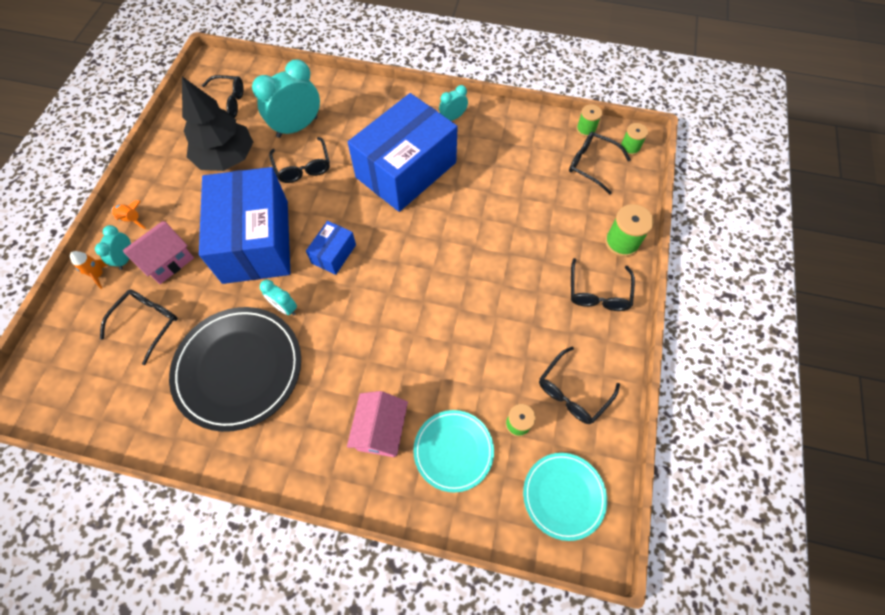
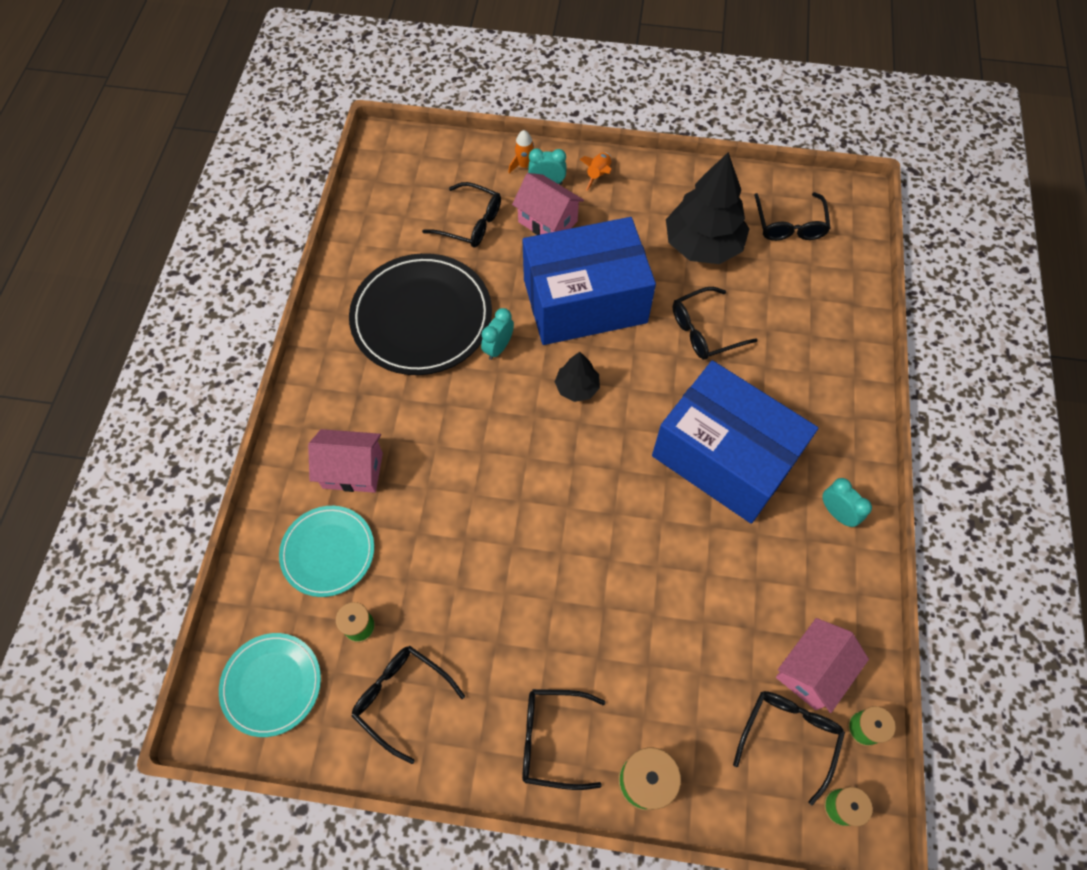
camera: 85 degrees right, 0 degrees up
turquoise clock [252,59,320,138] -> none
blue box [306,221,356,275] -> black tree [555,352,600,402]
none -> pink house [776,618,869,713]

